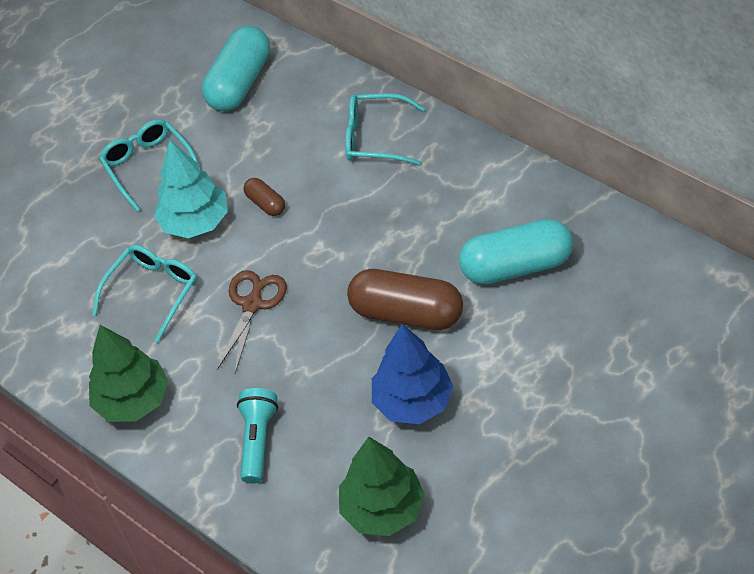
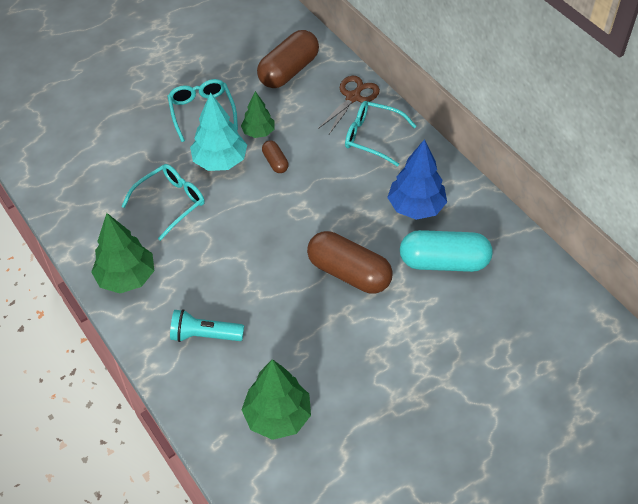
camera: 10 degrees right, 0 degrees up
turquoise capsule [202,26,270,111] -> brown capsule [257,30,319,88]
brown scissors [217,270,287,373] -> brown scissors moved to [318,76,380,134]
turquoise flashlight [237,388,278,484] -> turquoise flashlight turned 105 degrees counterclockwise [170,309,244,342]
blue tree [372,324,454,424] -> blue tree moved to [387,139,447,220]
none -> green tree [241,91,275,138]

